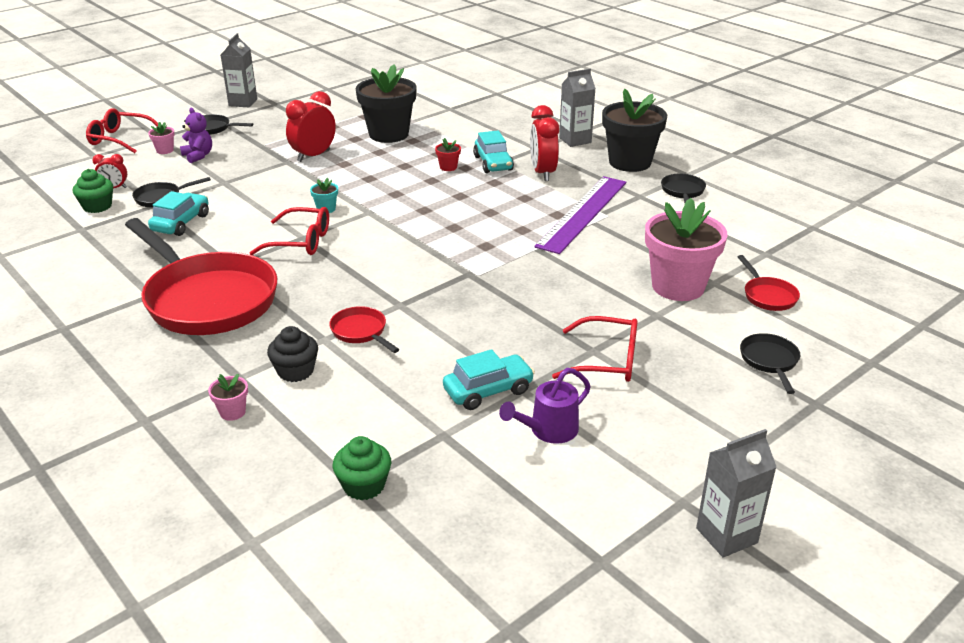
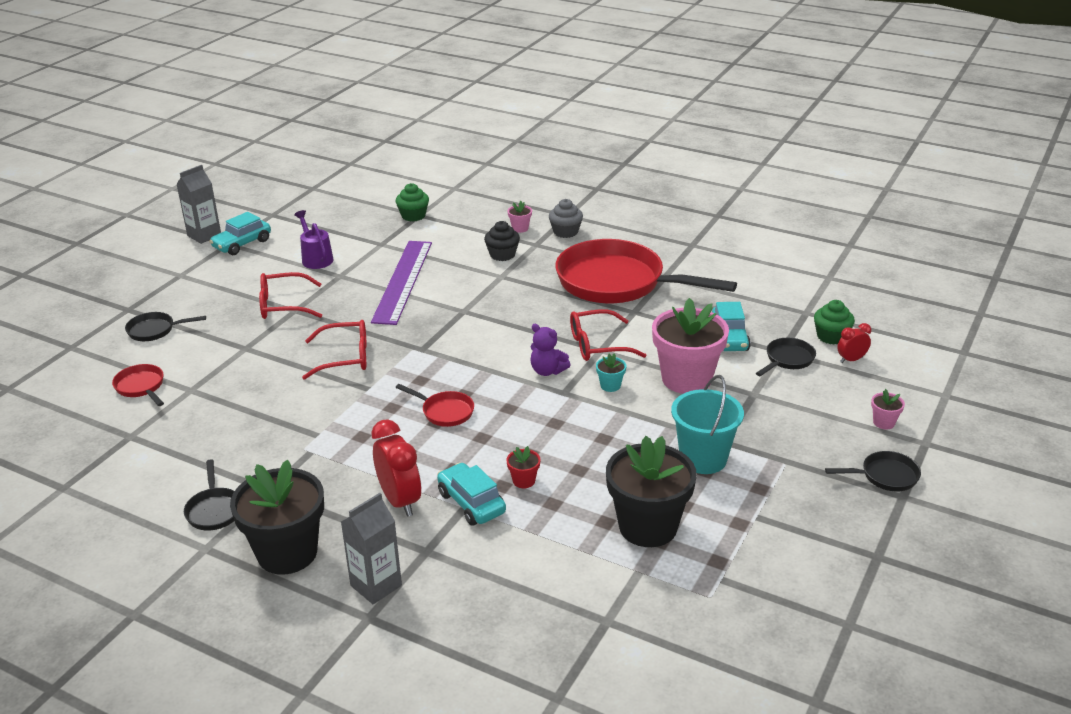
camera: 160 degrees right, 0 degrees up
red glasses [86,108,158,153] -> red glasses moved to [302,320,367,380]
purple teddy bear [180,108,212,163] -> purple teddy bear moved to [530,324,570,376]
grey carton [221,33,257,107] -> none
red clock [286,91,336,162] -> turquoise bucket [671,375,744,474]
red pan [329,306,399,353] -> red pan moved to [396,384,474,427]
turquoise car [443,349,535,410] -> turquoise car moved to [209,212,271,255]
purple watering can [499,368,591,444] -> purple watering can turned 60 degrees counterclockwise [294,210,334,269]
purple ruler [534,176,626,254] -> purple ruler moved to [371,241,432,325]
pink flower pot [645,198,728,301] -> pink flower pot moved to [652,298,729,394]
black pan [740,333,800,394] -> black pan turned 105 degrees clockwise [125,312,206,341]
none -> grey cupcake [549,199,583,238]

